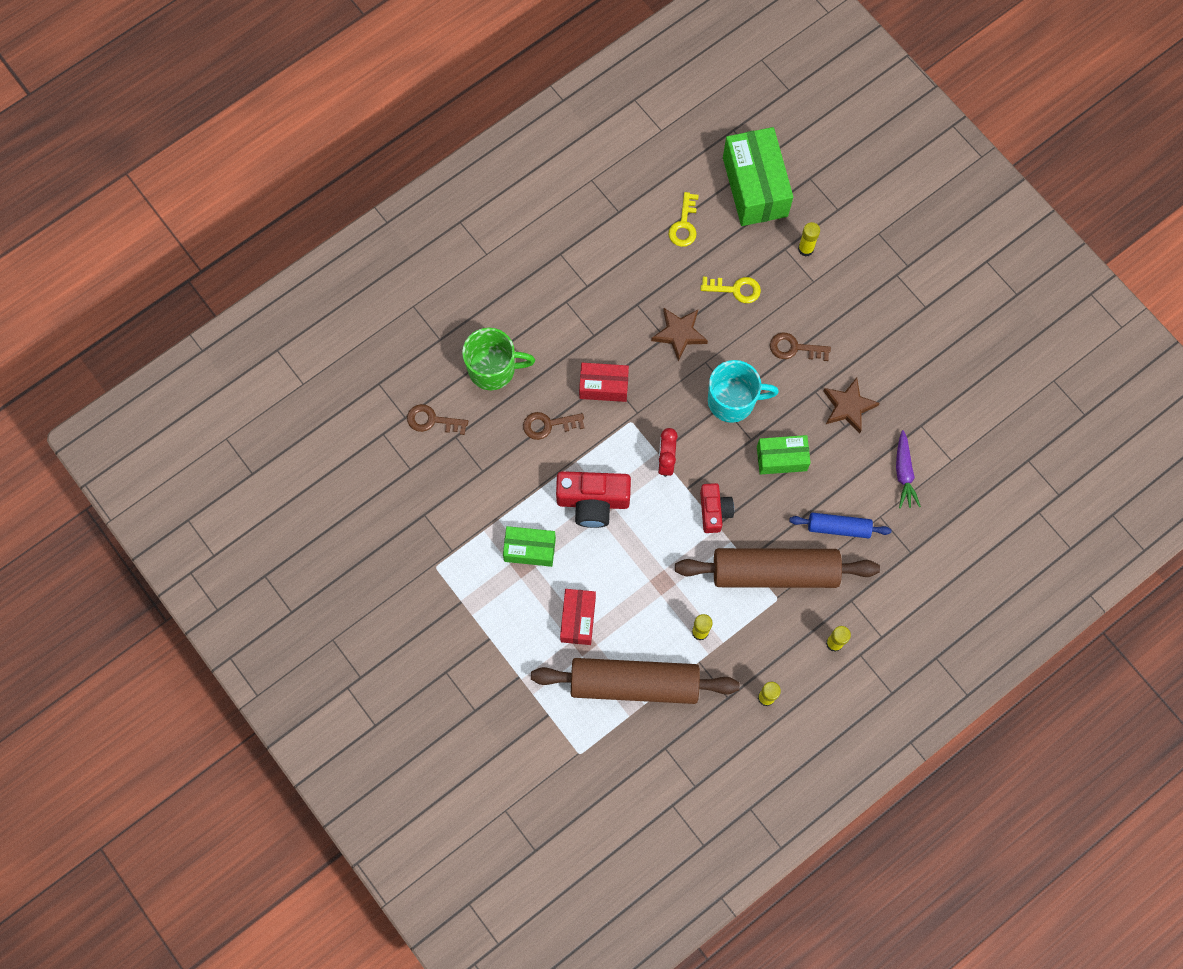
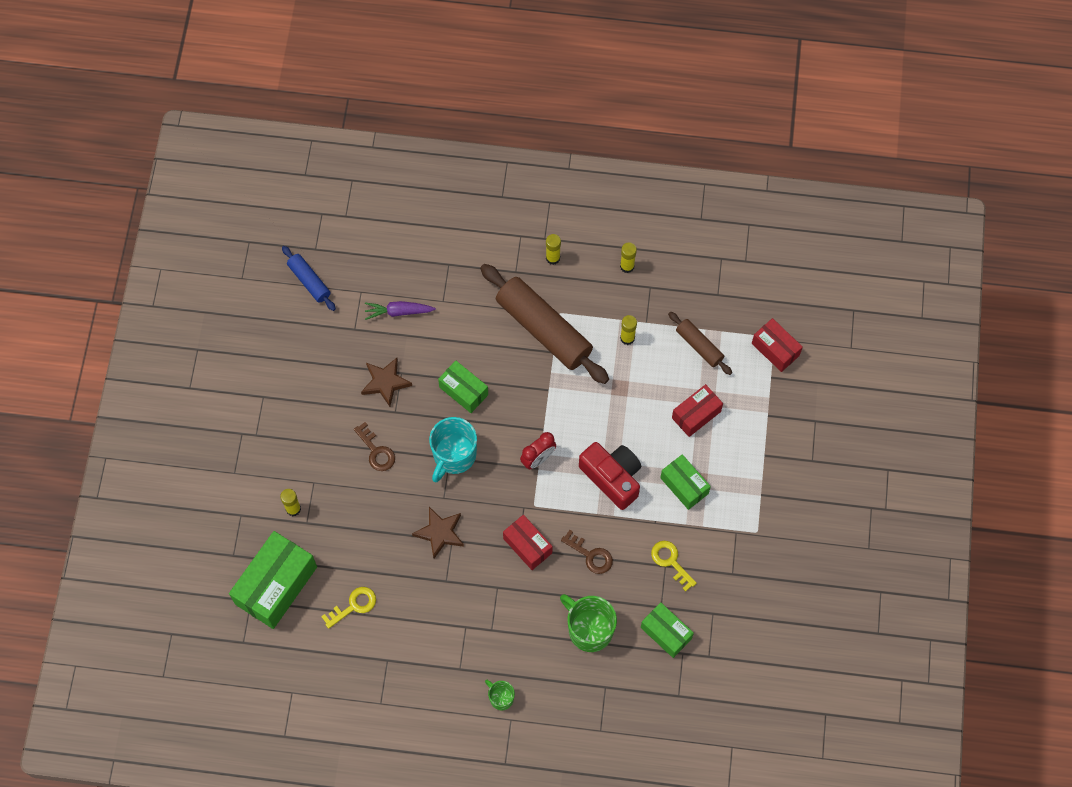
camera: 135 degrees left, 5 degrees down
brown key [407,404,468,435] -> green box [641,602,694,658]
brown rolling pin [531,658,740,704] -> brown rolling pin [668,312,732,375], size x0.50
red camera [700,483,734,533] -> none
yellow key [701,277,761,303] -> yellow key moved to [651,541,697,592]
turquoise mug [708,360,779,423] -> turquoise mug turned 105 degrees counterclockwise [429,417,477,483]
blue rolling pin [789,513,892,538] -> blue rolling pin moved to [282,246,336,311]
purple carrot [896,430,921,508] -> purple carrot turned 135 degrees counterclockwise [365,301,436,320]
none -> green mug [485,680,515,710]
none -> red box [752,318,803,372]

